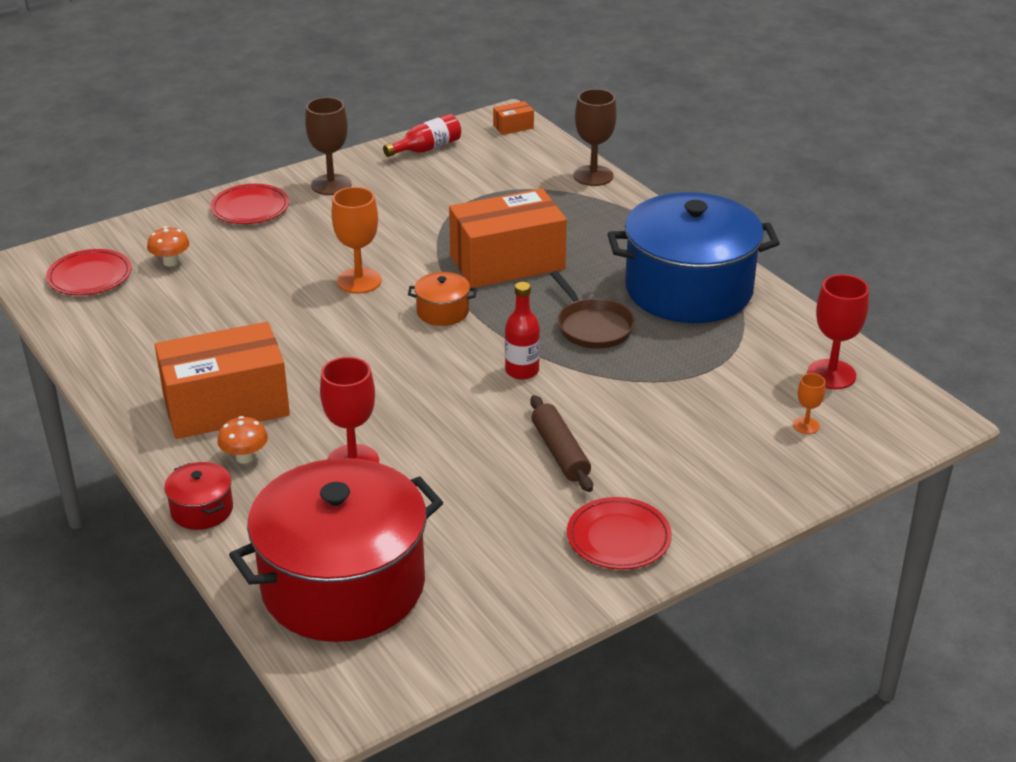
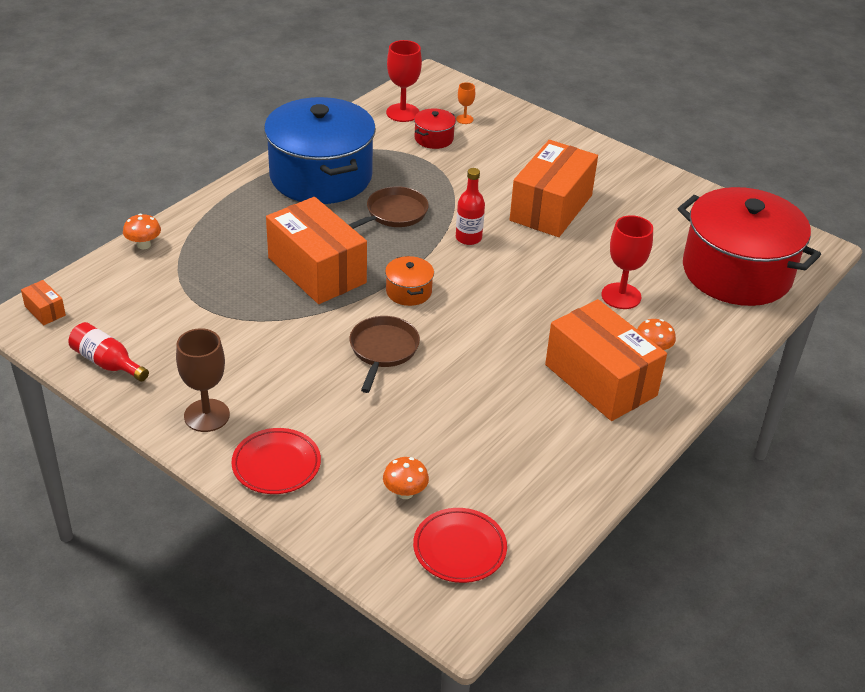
camera: 110 degrees left, 5 degrees up
red pot [164,462,233,530] -> red pot moved to [414,108,456,149]
orange goblet [331,187,382,294] -> brown pan [349,316,420,393]
brown rolling pin [530,395,593,492] -> orange box [510,140,598,237]
red plate [567,497,672,569] -> none
brown goblet [574,89,617,186] -> orange mushroom [123,214,161,249]

